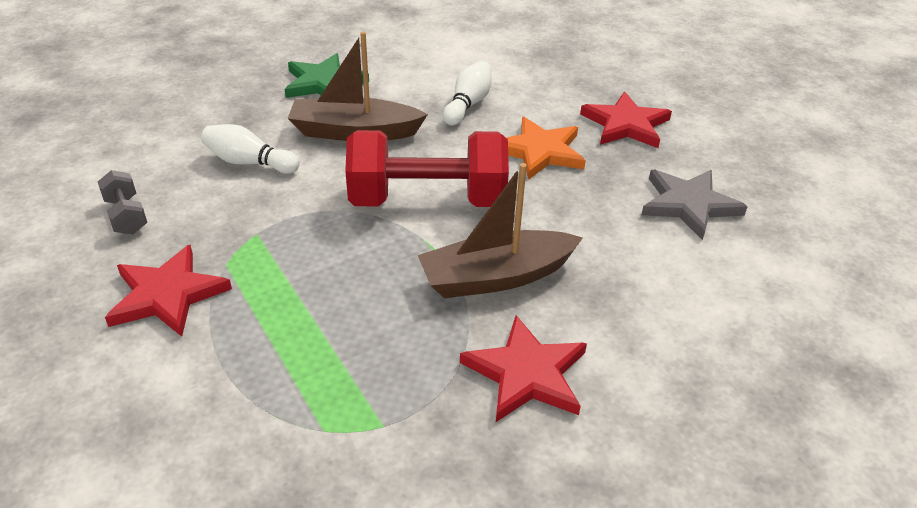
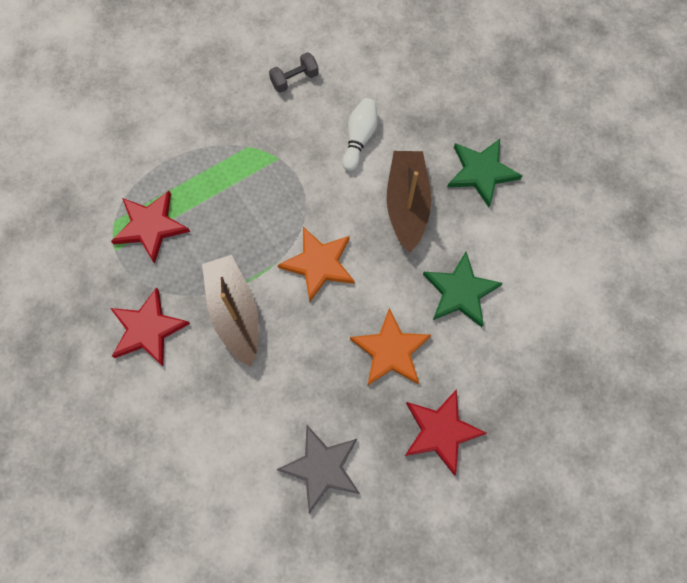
camera: 90 degrees right, 30 degrees up
red star [105,245,232,337] -> red star moved to [111,191,190,264]
red dumbbell [345,130,509,207] -> orange star [278,227,355,301]
white bowling pin [443,61,492,125] -> green star [423,252,503,327]

